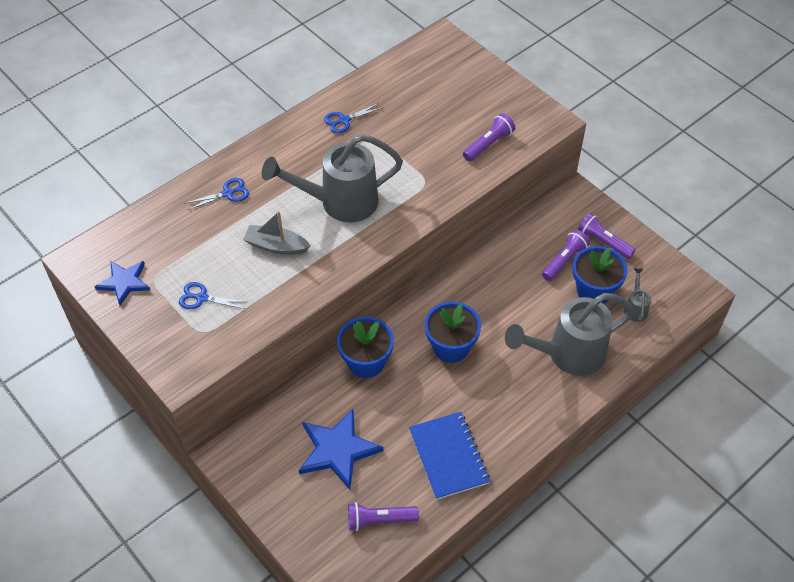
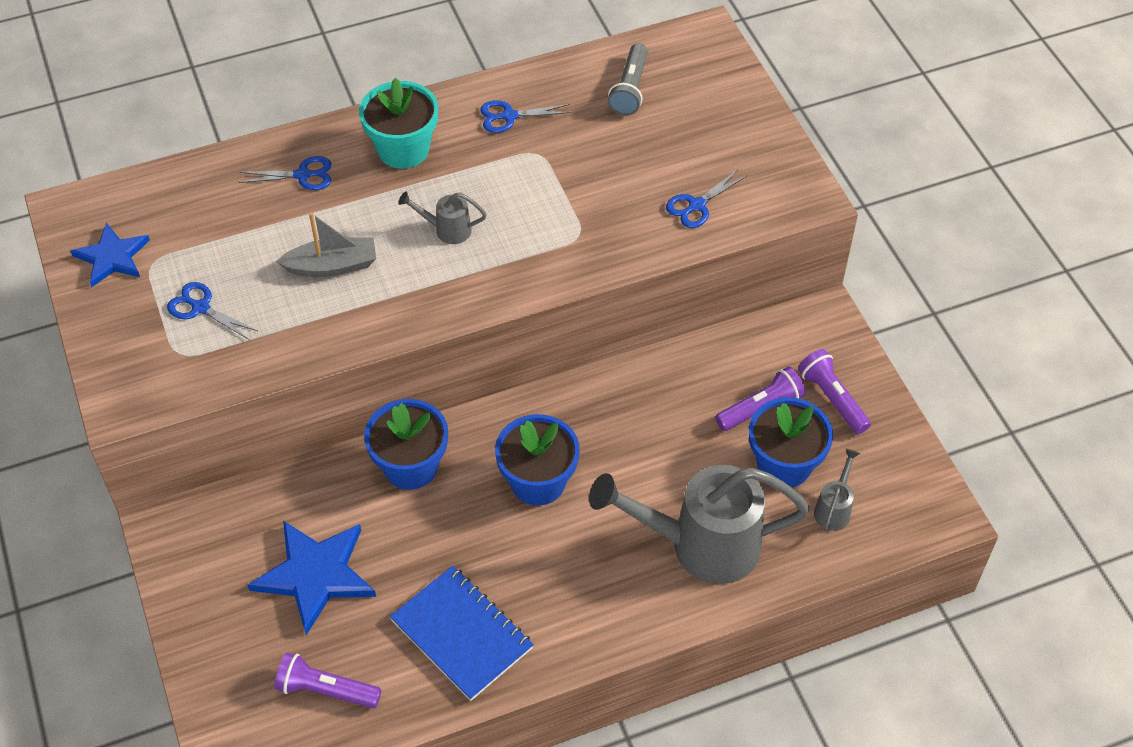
camera: 20 degrees right, 0 degrees up
grey boat [243,211,310,255] -> grey boat turned 135 degrees clockwise [276,212,376,277]
grey watering can [262,134,403,222] -> grey watering can [398,192,487,244], size x0.43
blue notebook [409,412,490,500] -> blue notebook turned 45 degrees counterclockwise [390,566,534,701]
purple flashlight [463,113,515,161] -> blue scissors [666,170,747,228]
none -> turquoise flower pot [359,78,438,169]
none -> grey flashlight [608,43,648,116]

